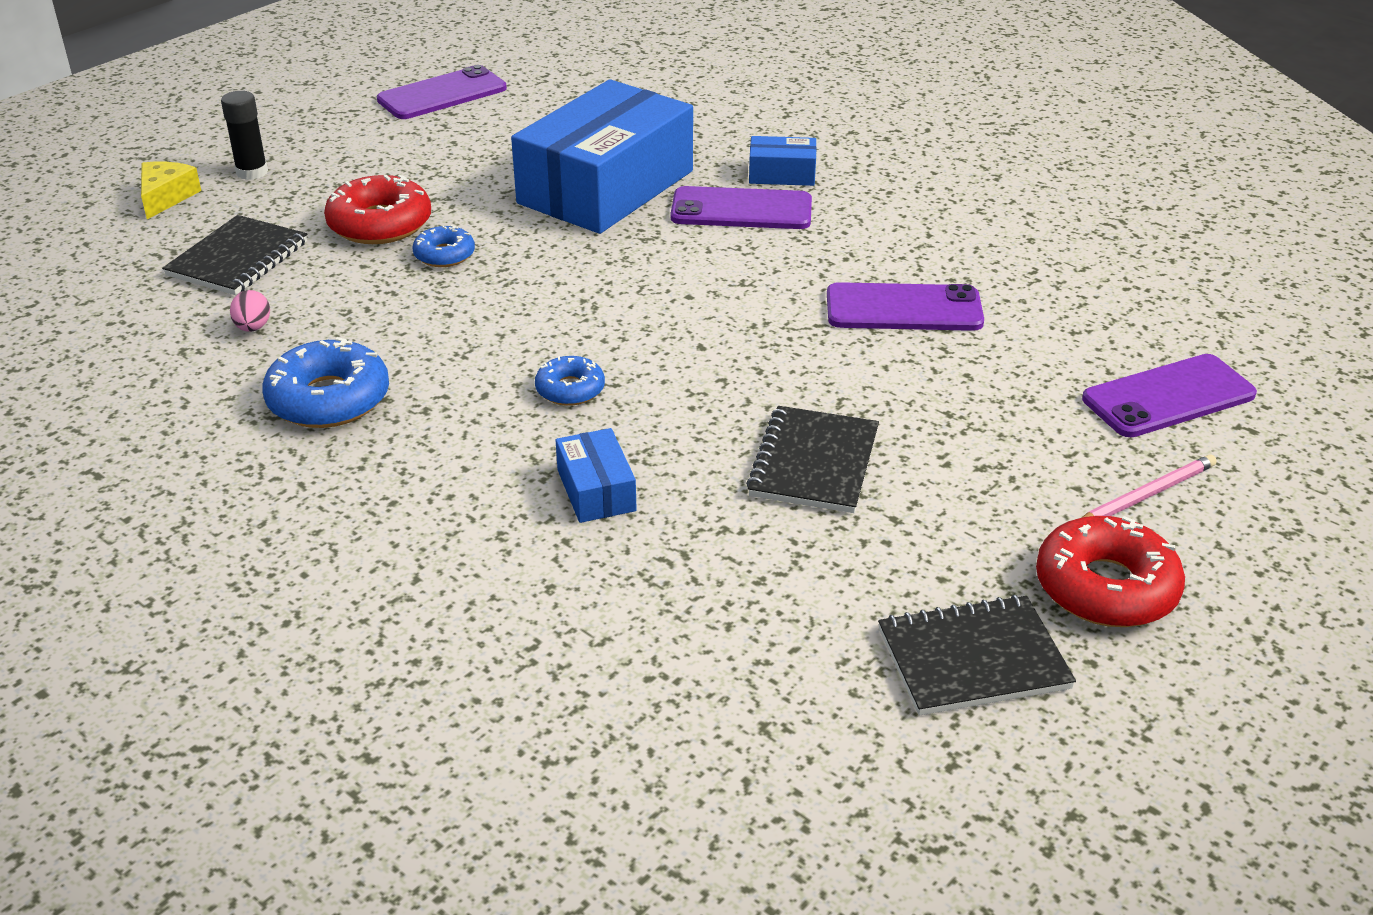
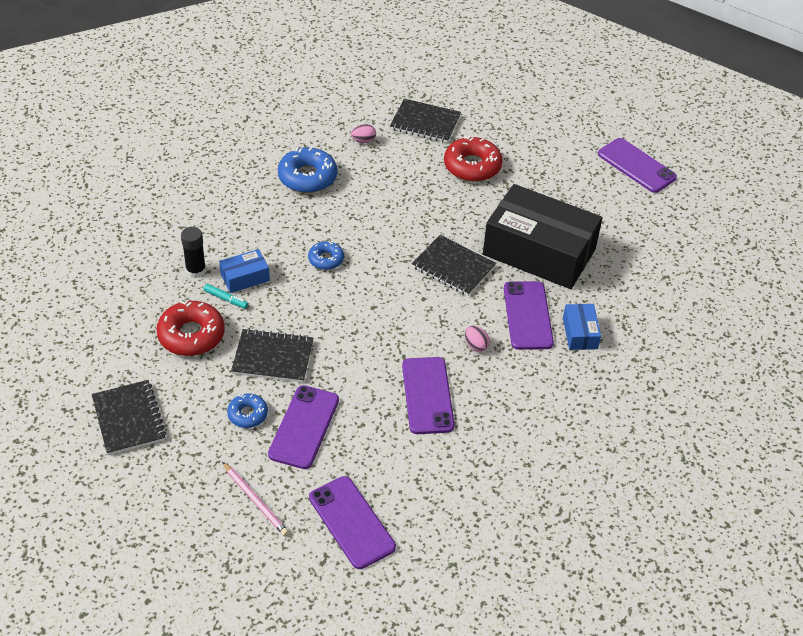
camera: 80 degrees right, 10 degrees up
yellow cheese [141,162,201,219] -> none
black glue stick [221,91,268,180] -> black glue stick moved to [181,227,206,278]
blue donut [412,225,475,267] -> blue donut moved to [227,394,268,428]
blue box [511,79,693,234] -> black box [483,184,603,289]
red donut [1036,516,1185,627] -> red donut moved to [156,300,225,356]
none -> turquoise marker [203,284,248,309]
none -> purple phone [268,385,339,469]
none -> black notebook [412,235,496,296]
none -> pink egg [465,326,490,352]

